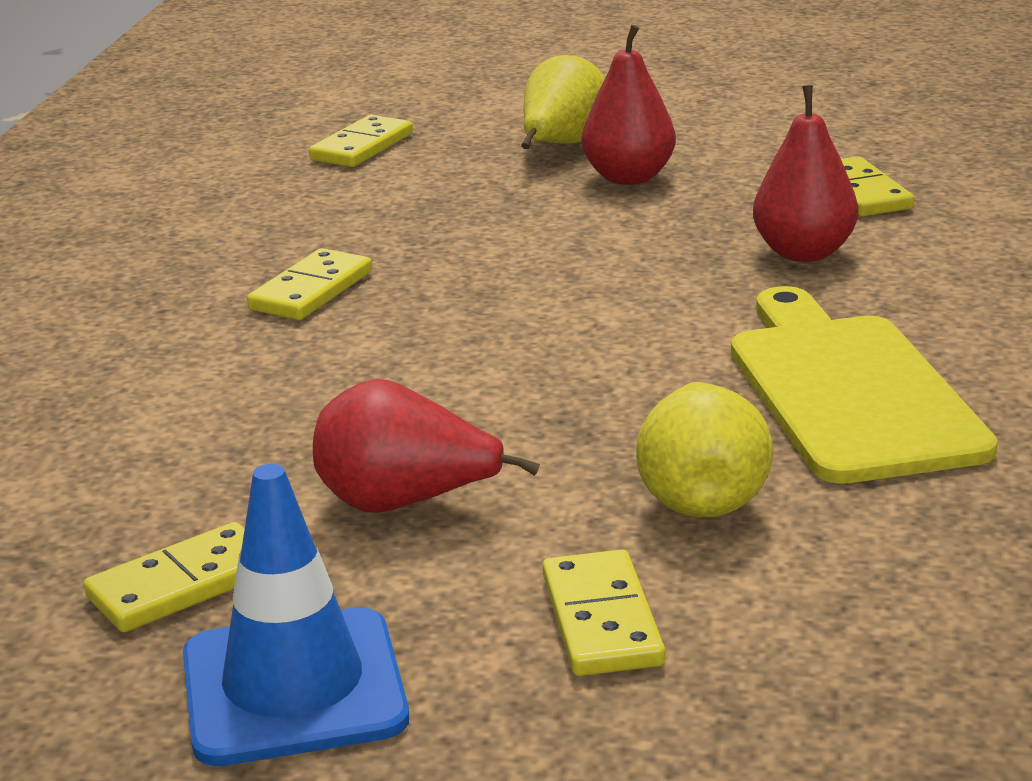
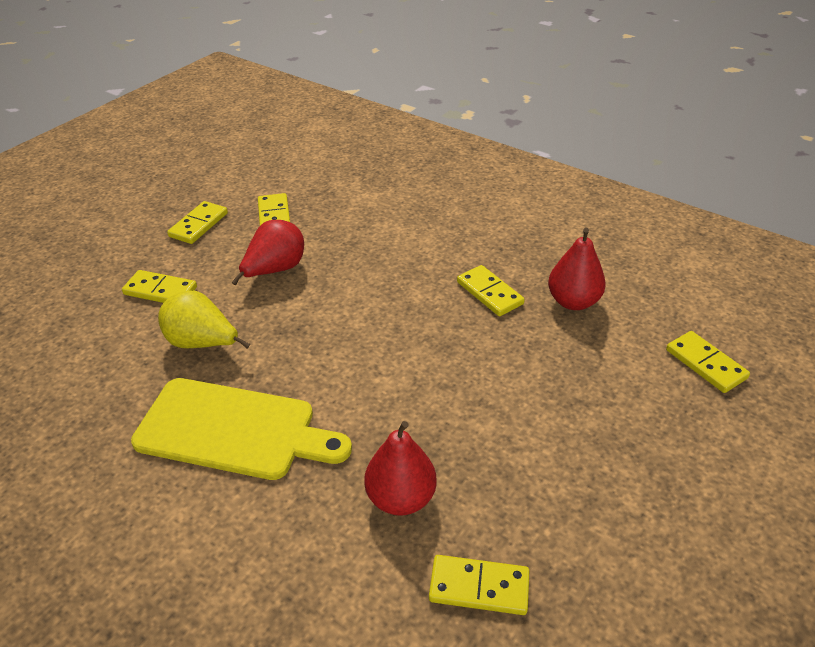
camera: 115 degrees right, 15 degrees up
blue traffic cone [183,464,409,766] -> yellow domino [167,201,228,244]
yellow pear [521,55,605,149] -> none
red pear [582,25,676,185] -> red pear moved to [548,228,606,310]

